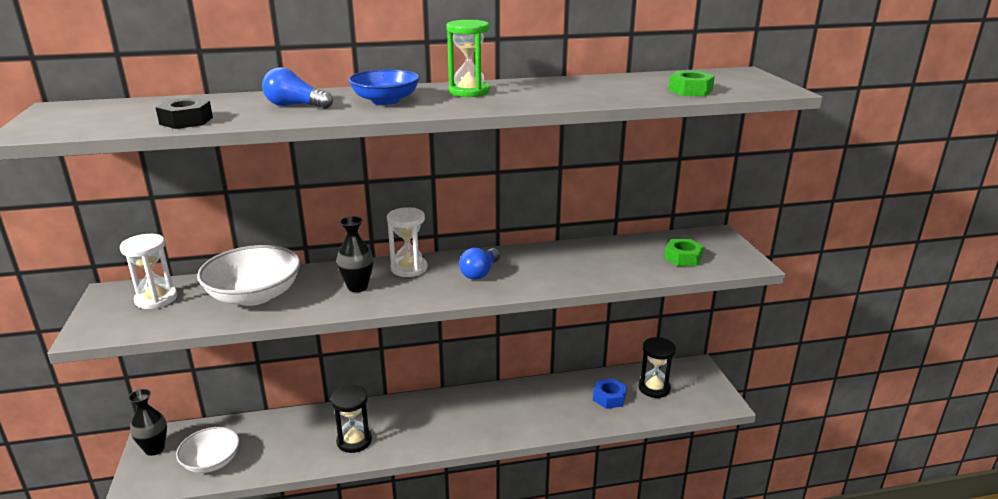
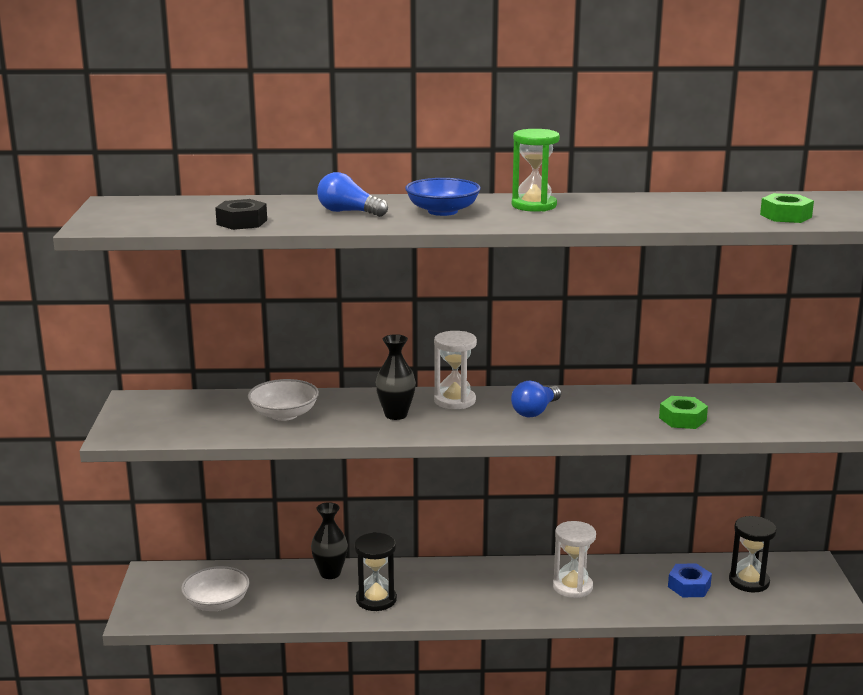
camera: 10 degrees right, 5 degrees down
white hourglass [120,234,177,309] -> white hourglass moved to [553,521,596,598]
black vase [128,389,167,456] -> black vase moved to [311,502,348,579]
white bowl [197,245,301,306] -> white bowl [248,379,319,421], size x0.66
green nut [664,239,704,266] -> green nut moved to [659,396,708,429]

